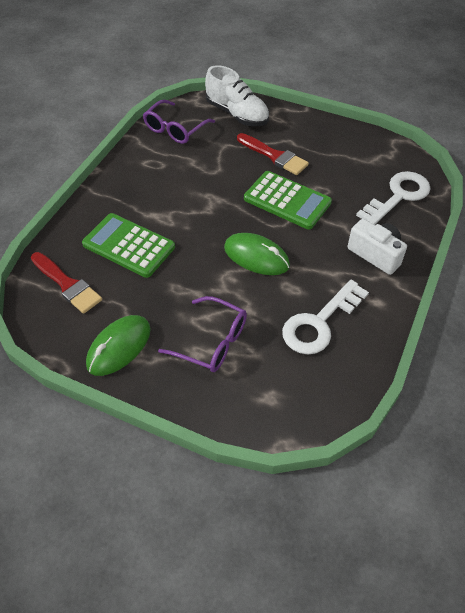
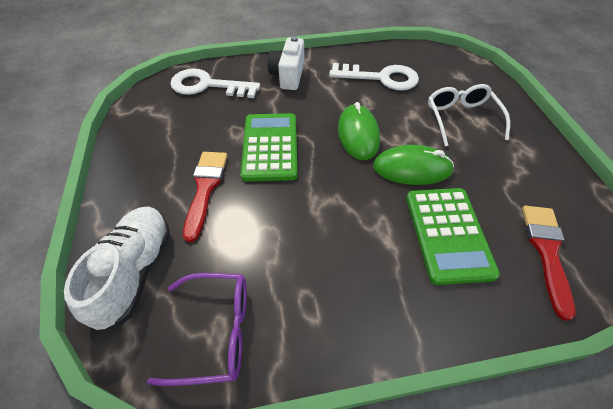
camera: 125 degrees left, 0 degrees up
green mouse [86,315,151,376] -> green mouse moved to [373,145,454,185]
purple glasses [158,296,247,372] -> white glasses [428,84,510,146]

